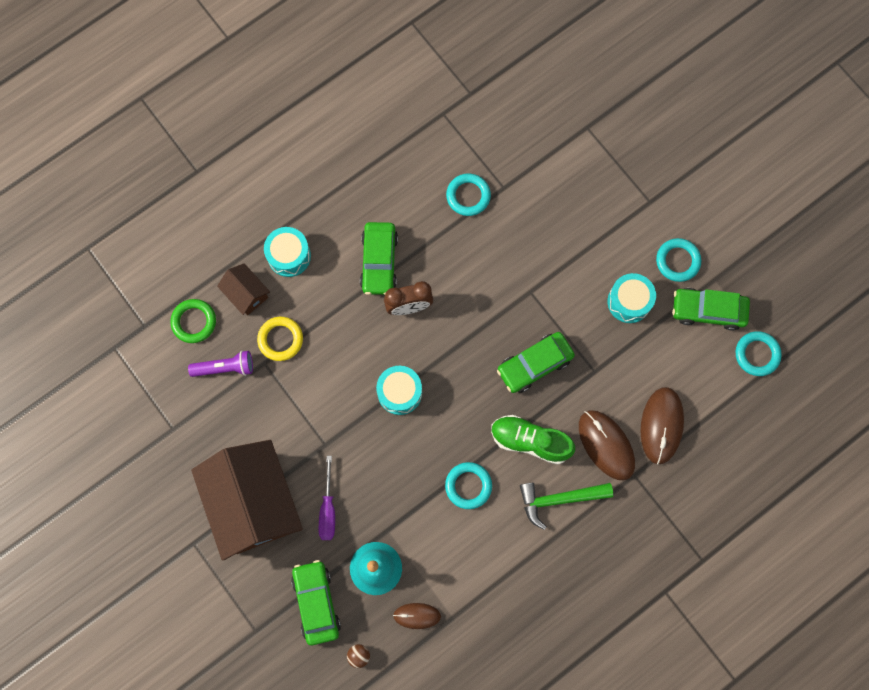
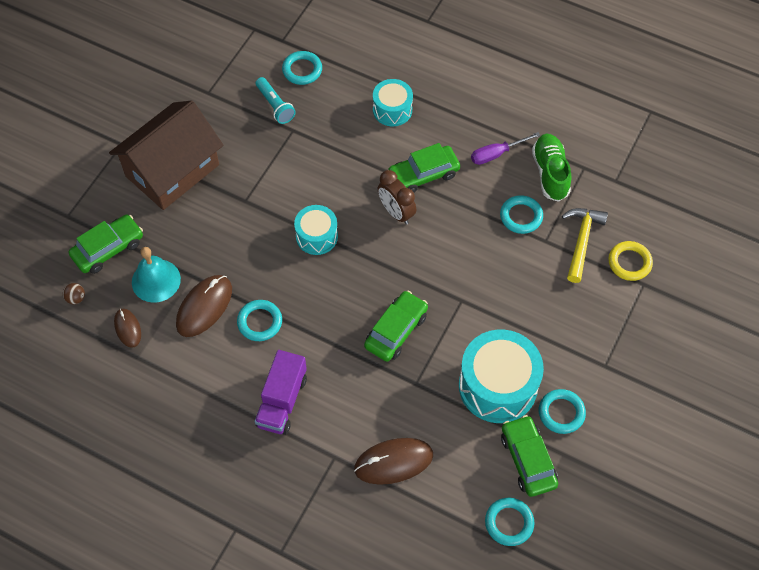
camera: 65 degrees right, 15 degrees down
green ring [170,299,216,343] -> turquoise ring [282,51,322,85]
purple flashlight [188,351,253,377] -> turquoise flashlight [256,77,296,124]
brown house [217,263,270,315] -> none
yellow ring [257,317,303,361] -> yellow ring moved to [608,241,653,281]
purple screwdriver [319,456,335,540] -> purple screwdriver moved to [471,132,540,165]
green shoe [491,415,575,465] -> green shoe moved to [532,134,572,202]
green car [497,332,575,393] -> green car turned 90 degrees clockwise [364,291,428,362]
green hammer [520,483,613,530] -> purple truck [254,350,307,435]
brown mouse [579,410,635,481] -> brown mouse moved to [176,275,232,337]
turquoise drum [607,273,656,323] -> turquoise drum [459,330,544,423], size x1.75
none -> yellow hammer [562,208,608,283]

